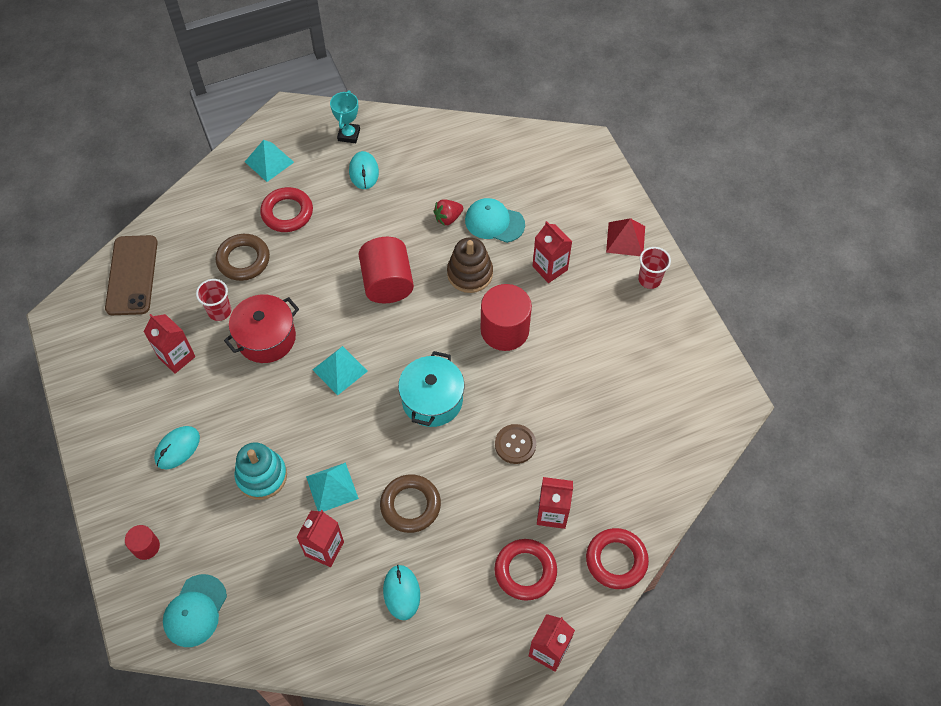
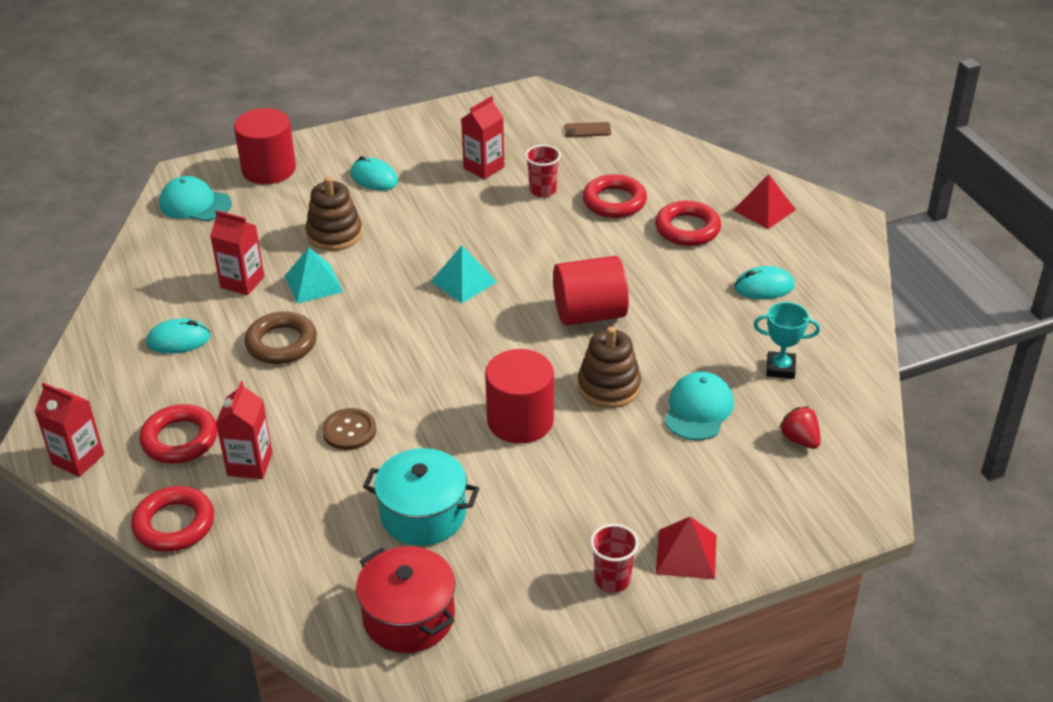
camera: 90 degrees right, 20 degrees down
brown phone [105,235,158,315] -> brown phone [565,122,611,137], size x0.45
red cylinder [125,525,160,560] -> red cylinder [234,108,296,184], size x1.98
brown ring [216,234,270,281] -> red ring [583,174,647,218]
red pot [224,294,299,363] -> red pot moved to [356,546,455,653]
turquoise stacking toy [234,442,287,500] -> brown stacking toy [306,177,363,251]
turquoise pyramid [245,140,294,182] -> red pyramid [733,174,796,229]
turquoise trophy [330,90,360,143] -> turquoise trophy moved to [753,302,820,379]
turquoise pot [398,351,465,427] -> turquoise pot moved to [363,448,479,546]
red strawberry [433,200,463,226] -> red strawberry moved to [779,406,821,449]
red carton [533,221,572,283] -> none

